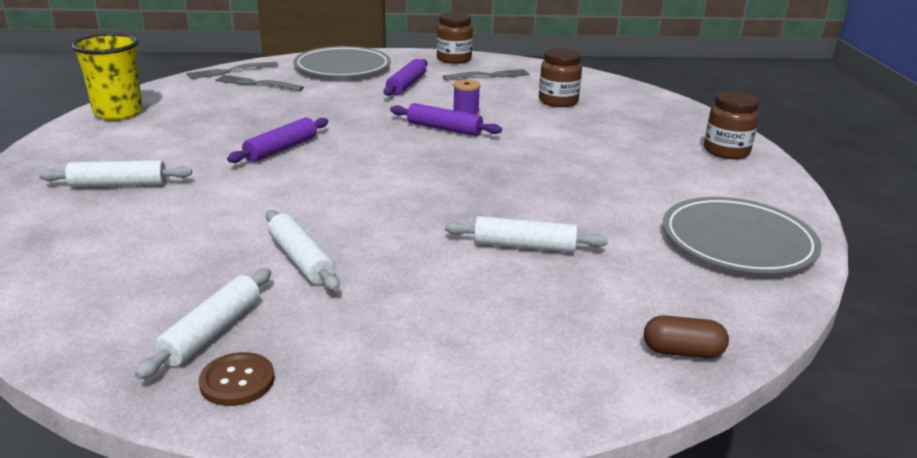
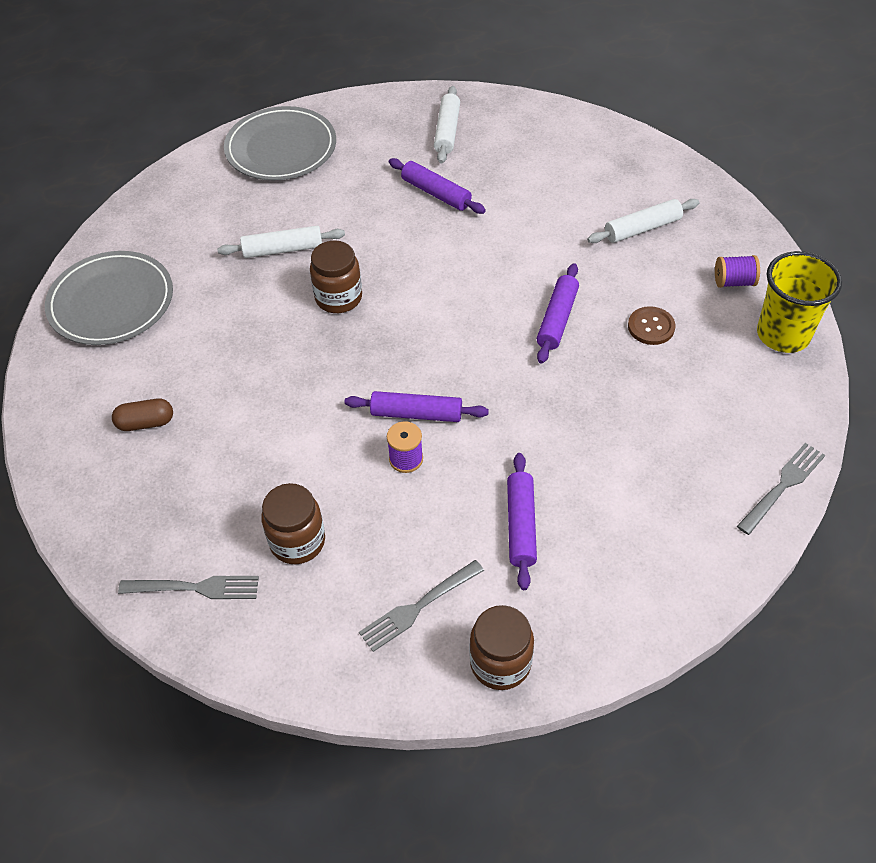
camera: 165 degrees right, 25 degrees up
brown button [199,352,275,406] -> brown button moved to [628,306,675,345]
grey fork [215,75,304,91] -> grey fork moved to [118,576,259,599]
white rolling pin [266,210,340,291] -> purple rolling pin [389,158,486,214]
grey plate [293,46,391,77] -> grey plate moved to [224,106,336,180]
brown capsule [644,315,729,359] -> brown capsule moved to [112,398,173,431]
brown jar [704,91,759,159] -> brown jar moved to [310,240,362,313]
none -> purple spool [715,255,760,288]

